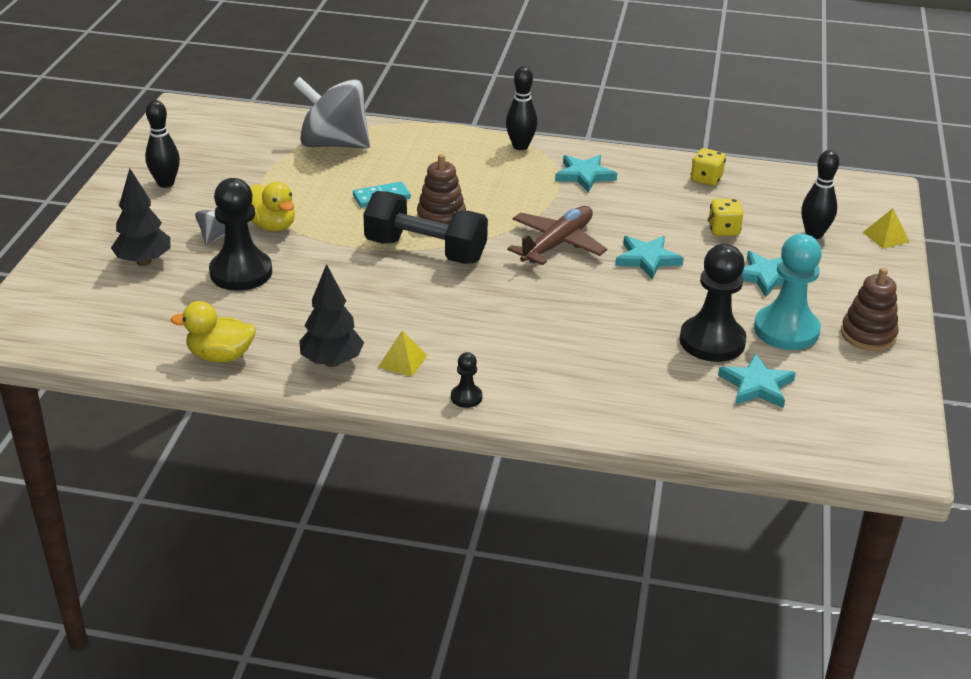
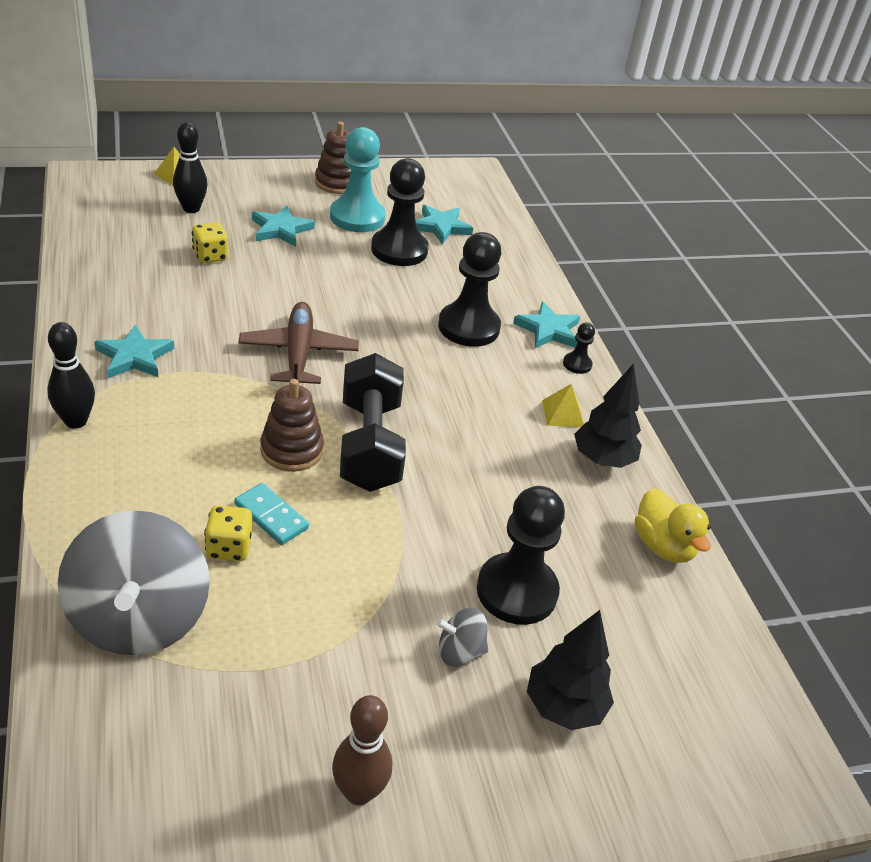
camera: 120 degrees left, 5 degrees up
black bowling pin [145,100,180,188] -> brown bowling pin [332,695,392,805]
yellow duck [250,182,295,231] -> none
brown plane [507,206,607,265] -> brown plane turned 75 degrees clockwise [238,302,359,384]
turquoise star [615,236,684,279] -> turquoise star moved to [513,302,580,348]
yellow dice [691,148,726,186] -> yellow dice moved to [204,505,252,561]
none -> black pawn [438,232,501,347]

